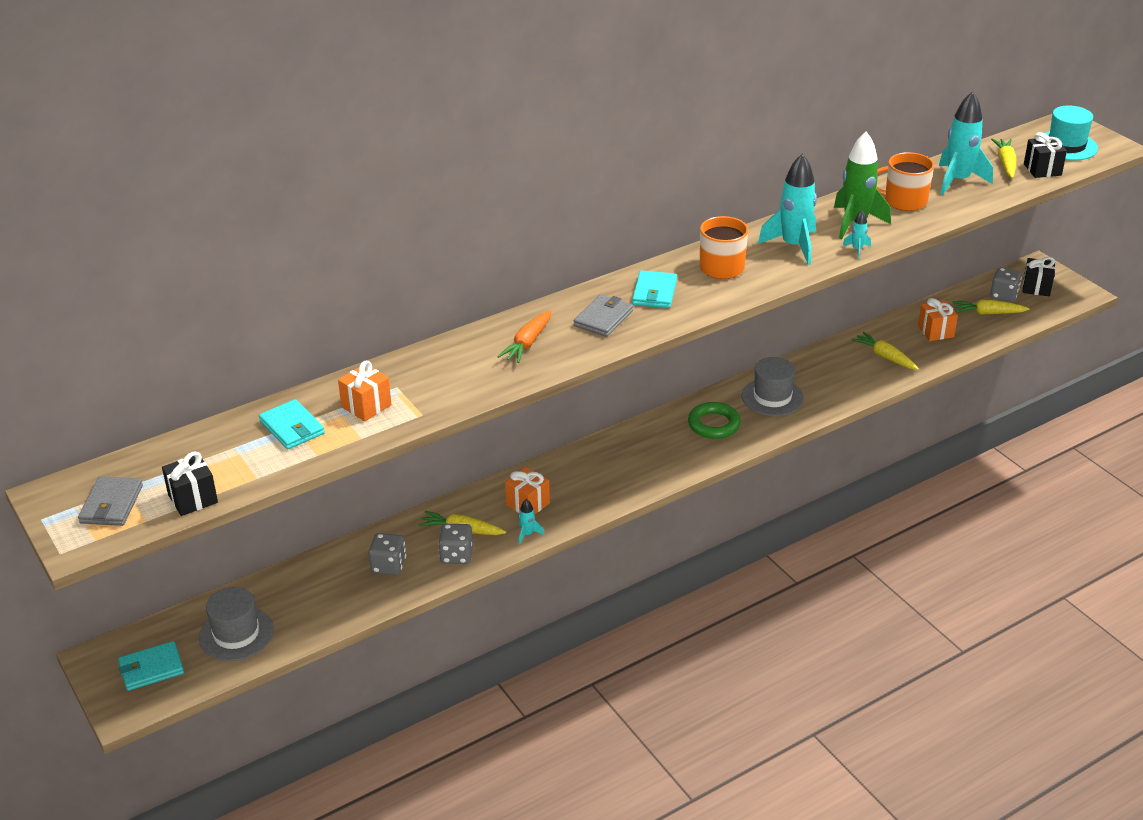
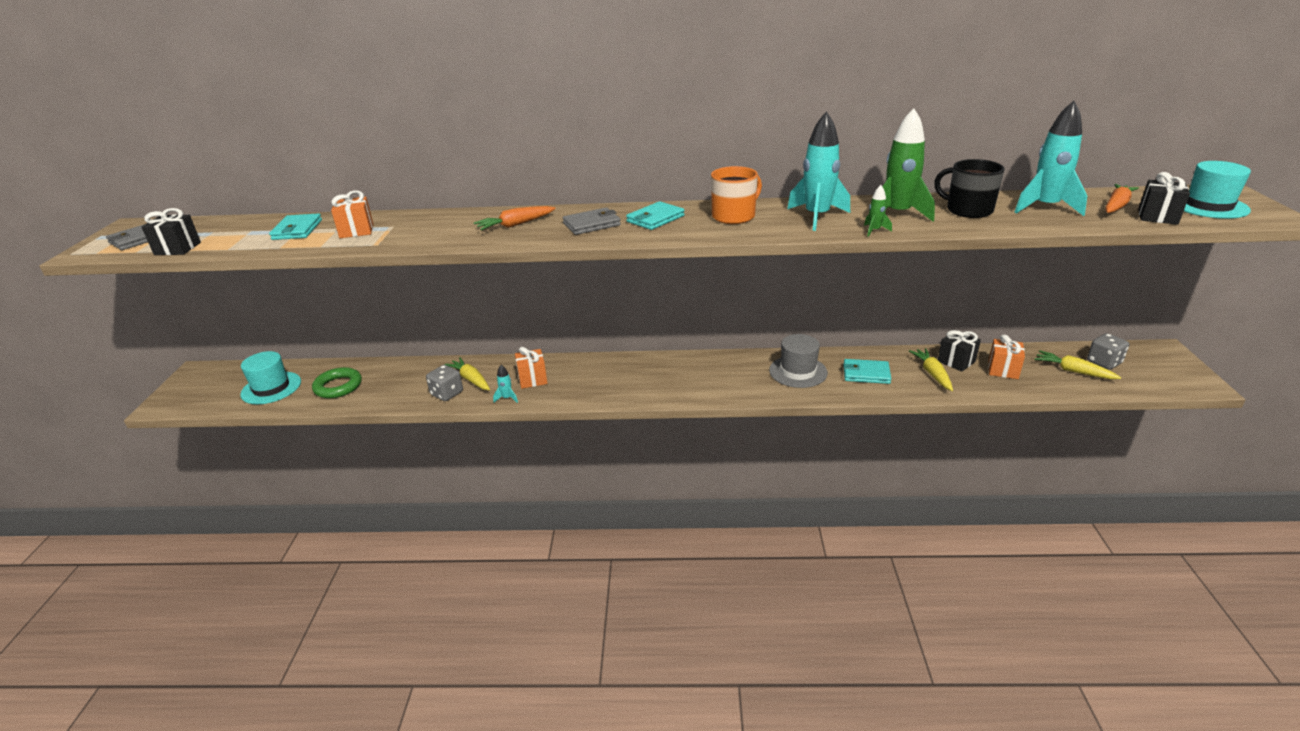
camera: 35 degrees right, 5 degrees down
turquoise wallet [118,641,184,691] -> turquoise wallet moved to [843,359,891,384]
grey hat [199,587,274,661] -> turquoise hat [240,351,301,404]
grey dice [369,533,406,575] -> none
green ring [688,402,741,439] -> green ring moved to [312,367,362,398]
turquoise rocket [843,210,871,259] -> green rocket [864,185,892,237]
orange mug [876,152,934,211] -> black mug [934,159,1005,218]
yellow carrot [991,139,1017,178] -> orange carrot [1105,184,1139,213]
black gift [1023,257,1055,296] -> black gift moved to [938,330,981,372]

